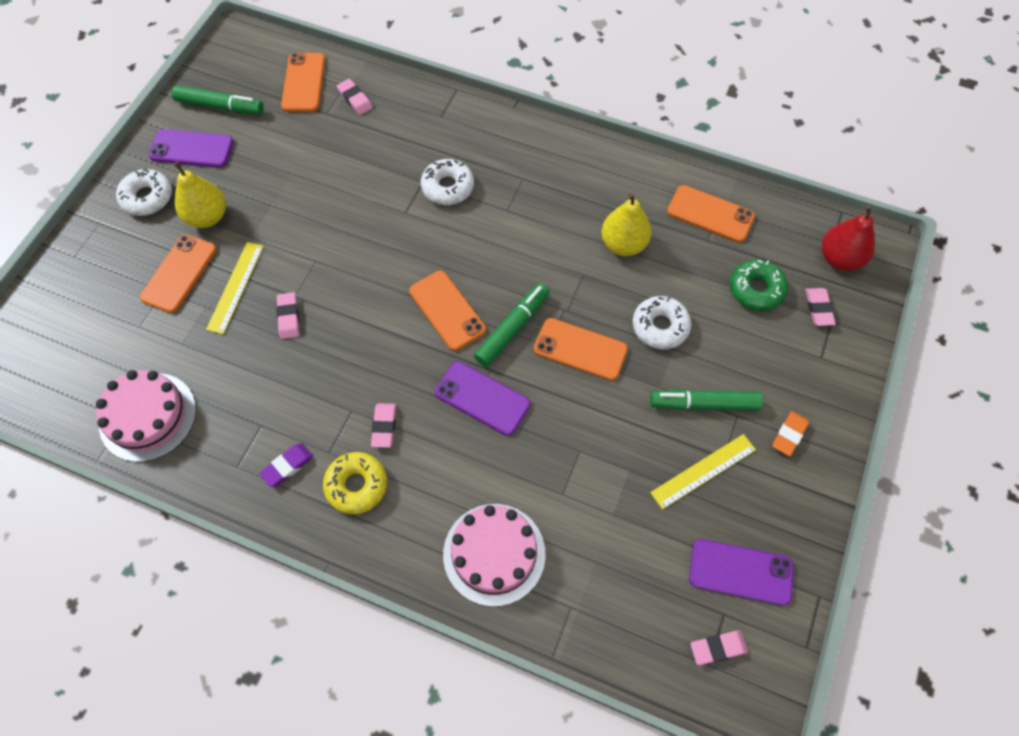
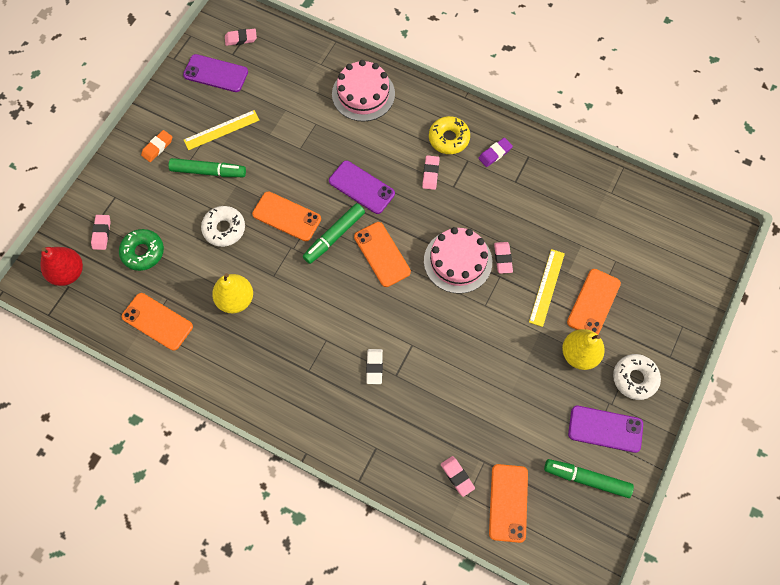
camera: 175 degrees left, 5 degrees up
pink cake [96,370,196,462] -> pink cake moved to [424,227,492,294]
white donut [421,159,474,205] -> white eraser [366,349,383,384]

